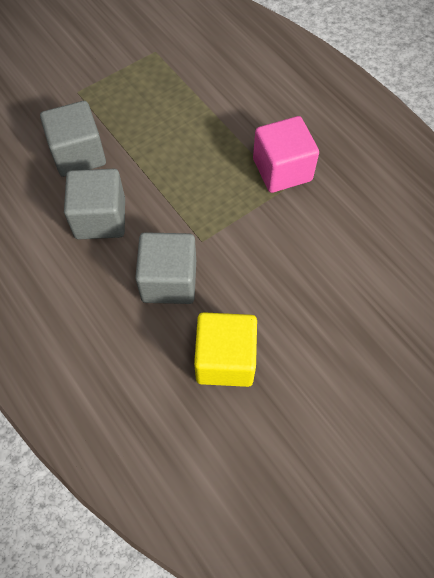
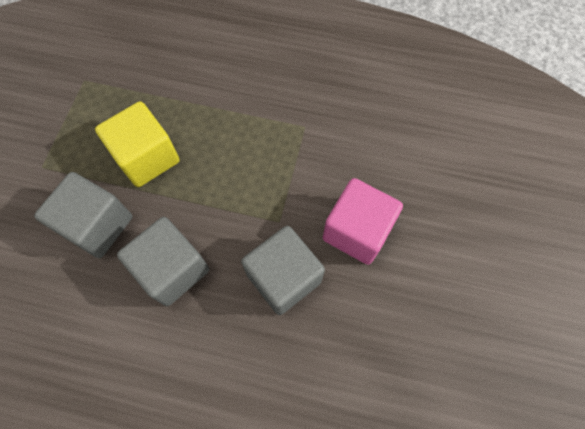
camera: 40 degrees left, 5 degrees up
yellow cube [194,312,257,387] -> yellow cube moved to [95,101,180,187]
pink cube [253,116,319,193] -> pink cube moved to [323,178,403,265]

